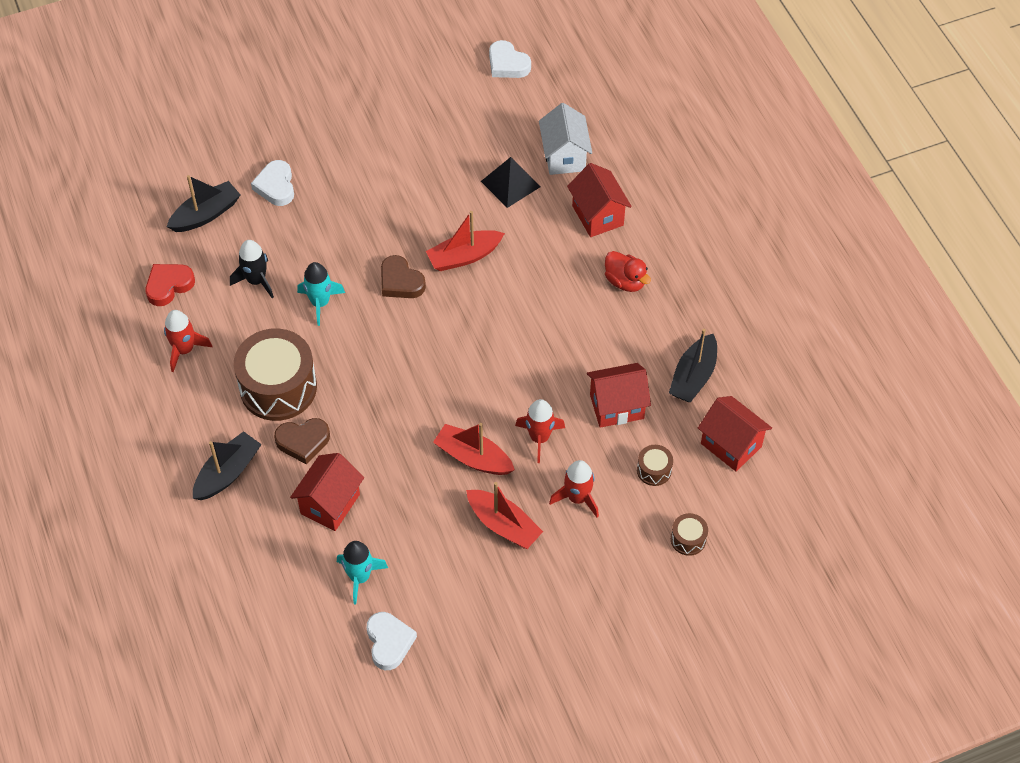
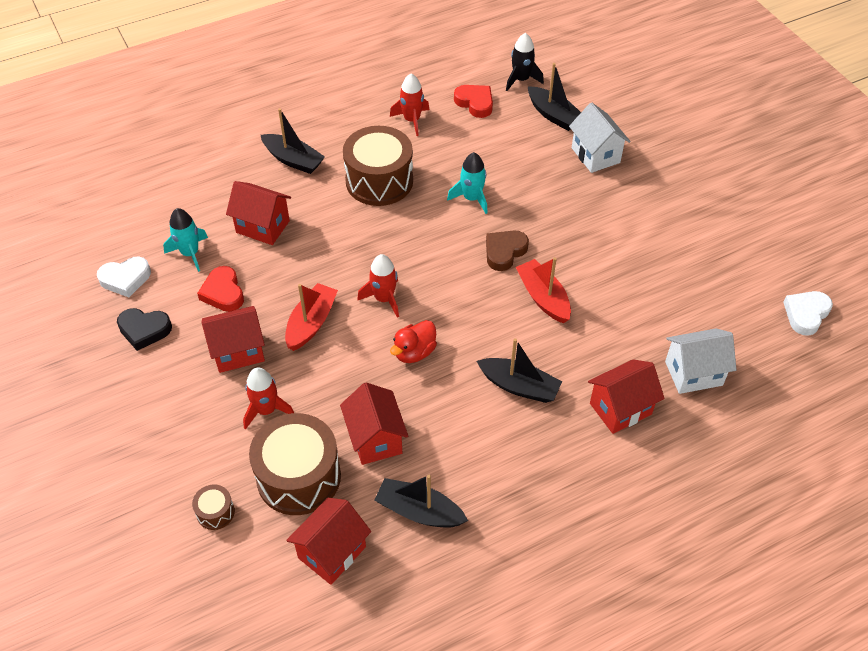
camera: 85 degrees right, 5 degrees down
black rocket [230,240,274,298] -> black rocket moved to [506,33,544,91]
white heart [251,160,294,206] -> white house [569,102,630,173]
brown heart [274,418,330,465] -> none
red boat [466,482,543,549] -> red house [202,306,265,373]
black pyramid [481,157,540,208] -> none
red rocket [515,399,565,463] -> red rocket moved to [357,254,399,318]
red duck [605,251,651,292] -> red duck moved to [390,320,437,363]
brown drum [637,445,673,486] -> brown drum [249,413,341,515], size x2.28
none -> black heart [117,308,172,351]
none -> red heart [197,266,244,312]
none -> black boat [477,338,562,403]

